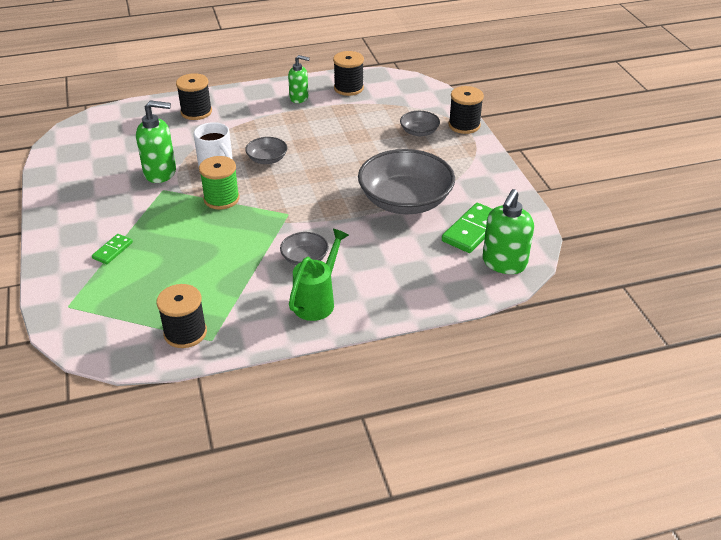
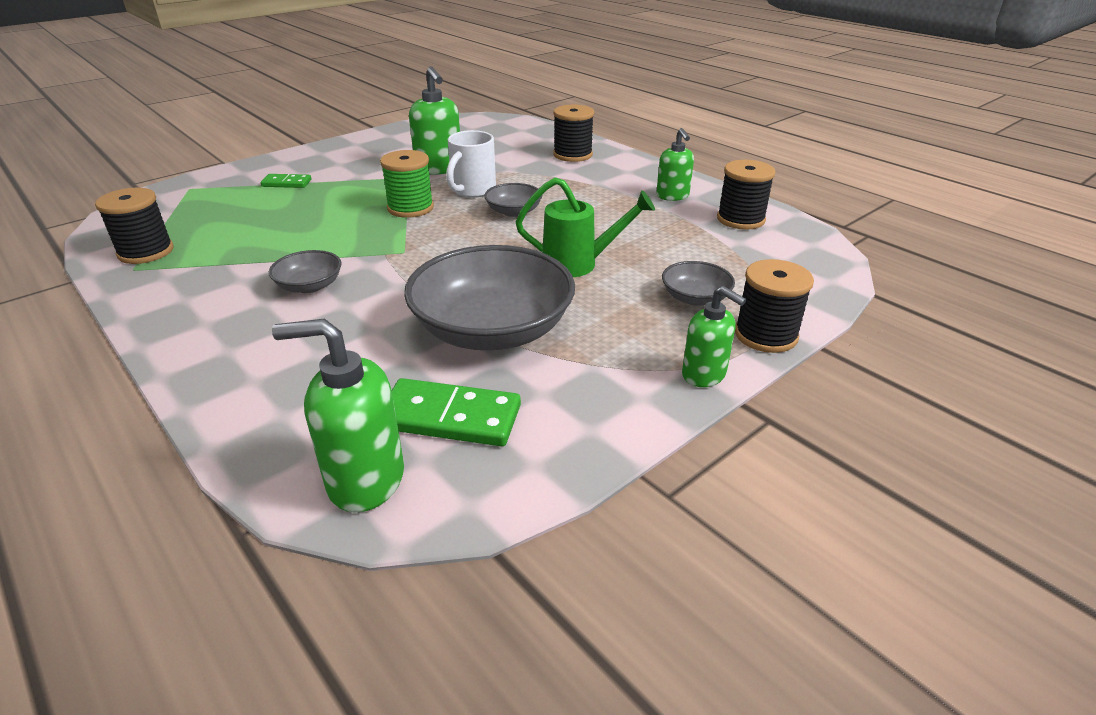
camera: 65 degrees right, 5 degrees down
green watering can [289,229,349,321] -> green watering can moved to [516,178,655,277]
none -> green soap dispenser [682,286,746,387]

